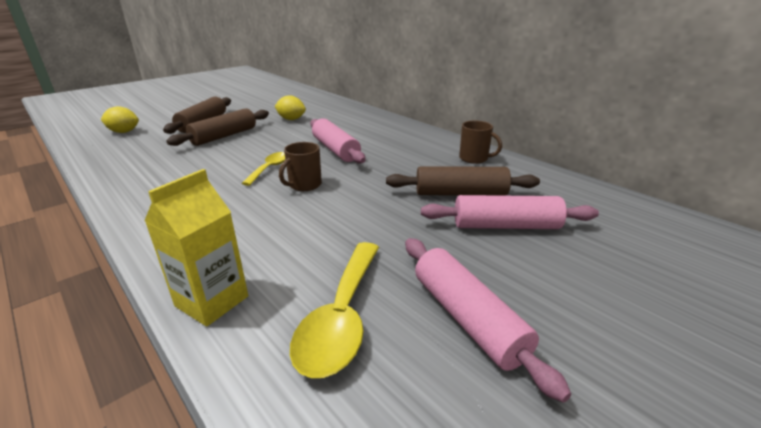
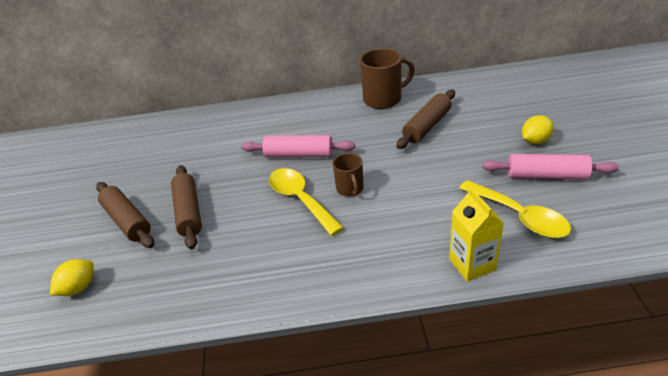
camera: 50 degrees left, 10 degrees up
yellow spoon [242,152,285,186] -> yellow spoon [269,168,344,236], size x1.66
yellow lemon [275,95,306,120] -> yellow lemon moved to [522,115,554,144]
pink rolling pin [421,195,599,229] -> none
brown mug [459,121,502,164] -> brown mug [360,48,415,109], size x1.67

